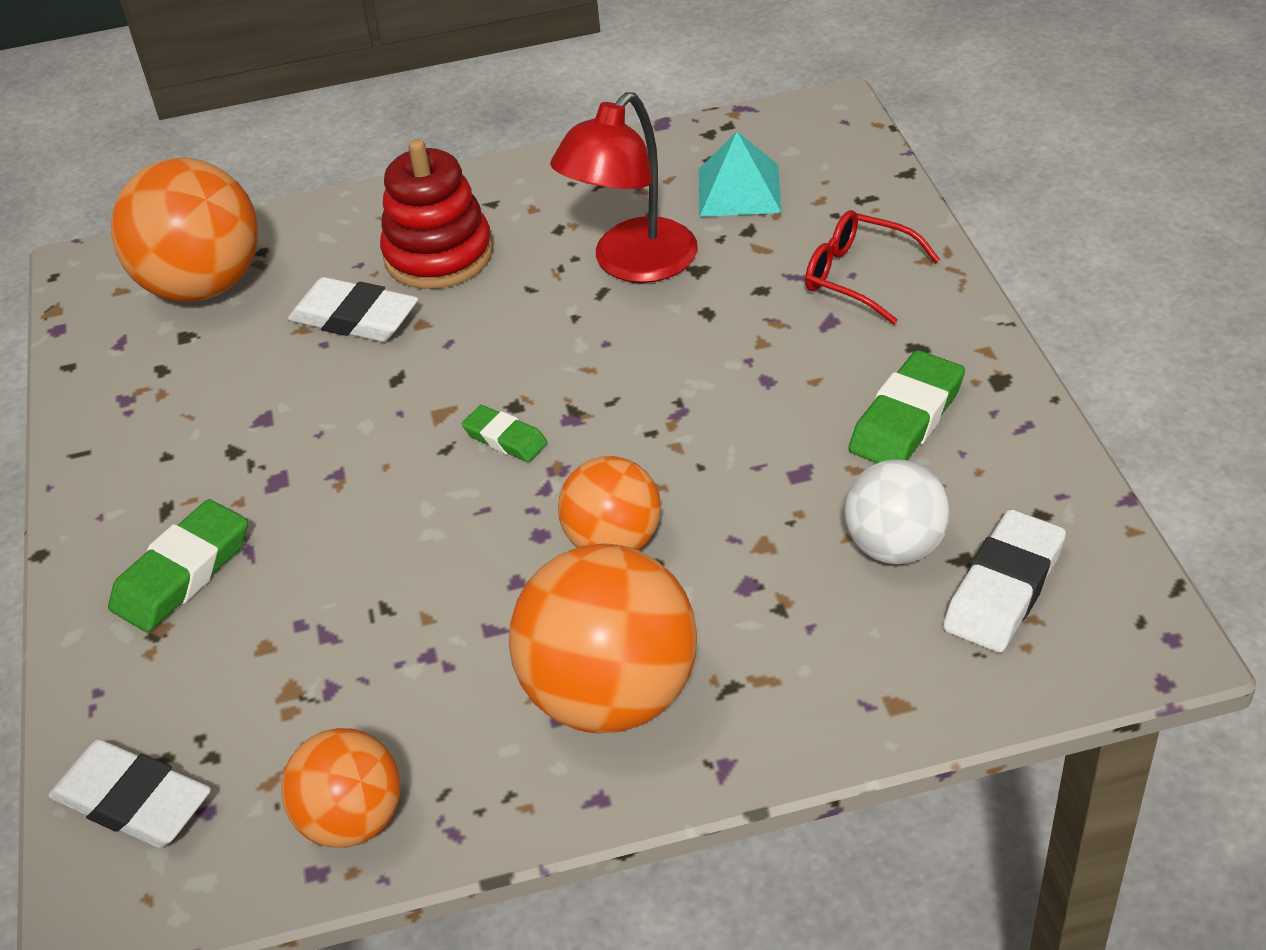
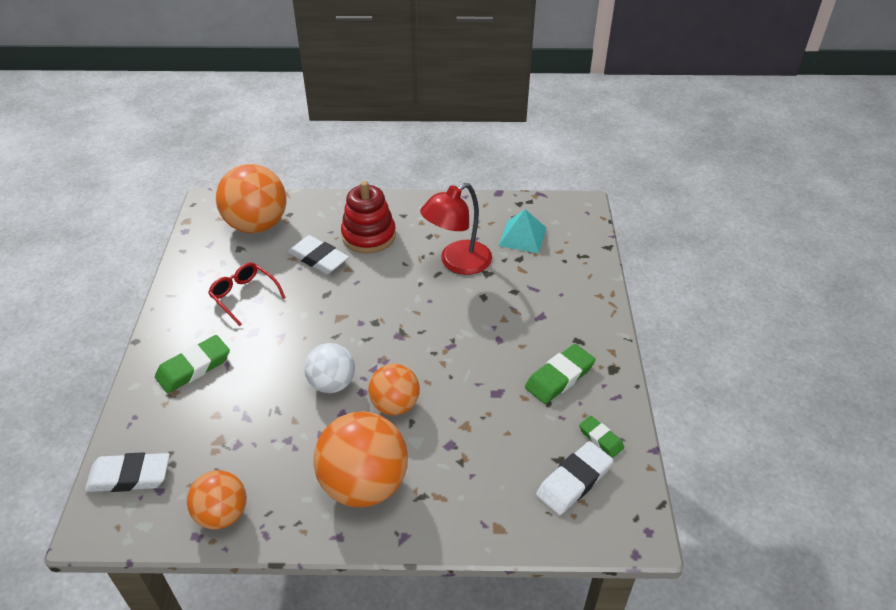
camera: 10 degrees right, 0 degrees up
white eraser [48,739,211,848] -> white eraser turned 45 degrees counterclockwise [85,452,170,492]
green eraser [462,405,548,462] -> green eraser moved to [579,416,624,458]
red glasses [805,210,940,325] -> red glasses moved to [208,262,286,326]
white ball [844,459,951,565] -> white ball moved to [304,343,355,393]

